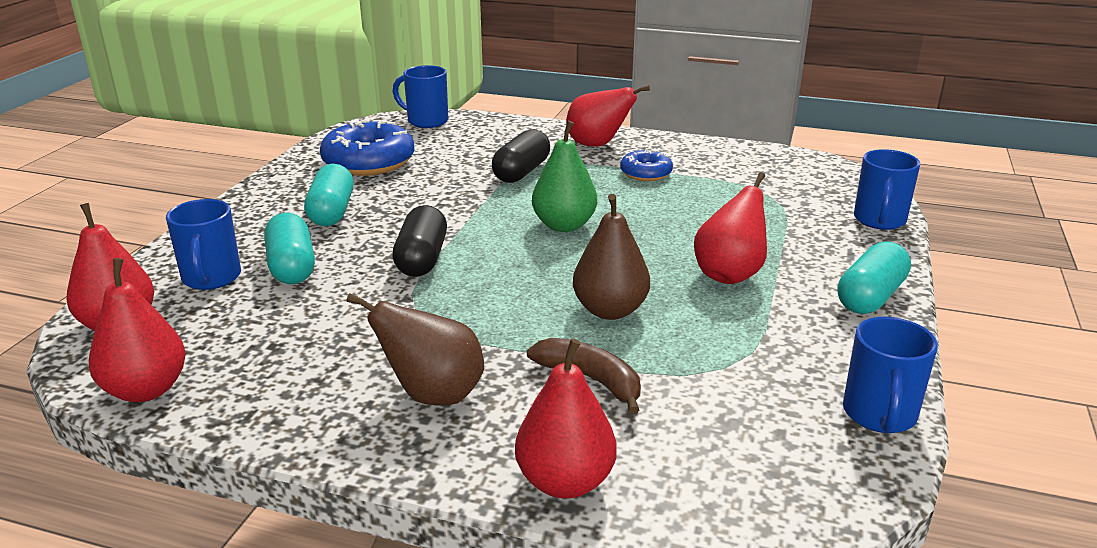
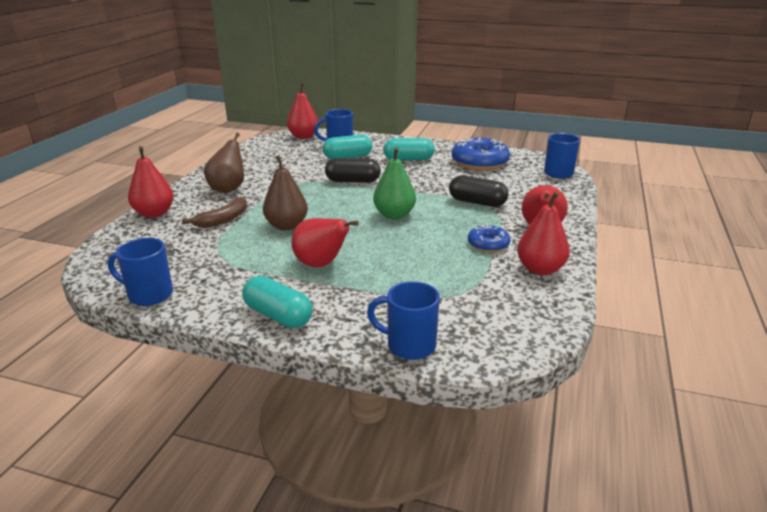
camera: 90 degrees right, 0 degrees up
red pear [89,258,186,402] -> red pear moved to [517,192,570,275]

